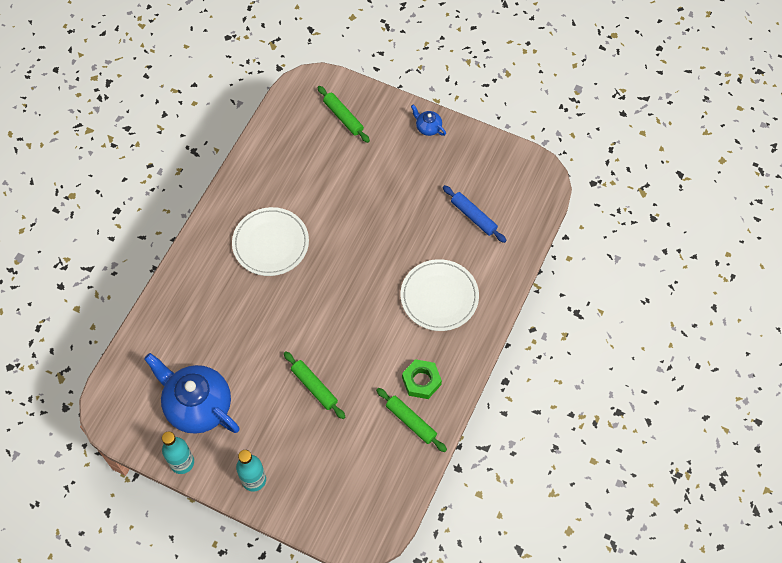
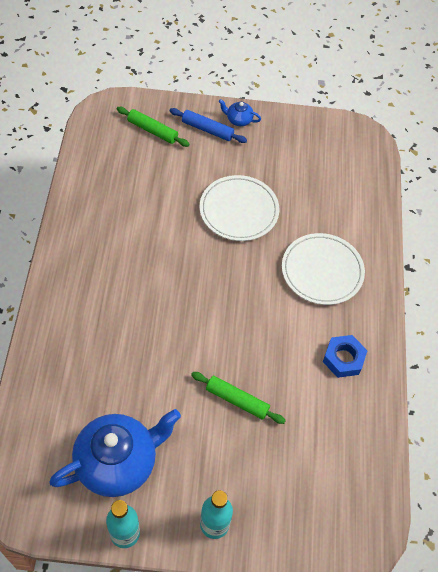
camera: 25 degrees left, 5 degrees down
blue teapot [144,353,240,434] -> blue teapot turned 135 degrees clockwise [49,409,181,497]
white plate [232,207,309,276] -> white plate moved to [200,175,280,241]
green rolling pin [376,388,447,452] -> none
green nut [402,359,442,399] -> blue nut [323,335,368,378]
blue rolling pin [443,185,506,243] -> blue rolling pin moved to [170,108,247,143]

